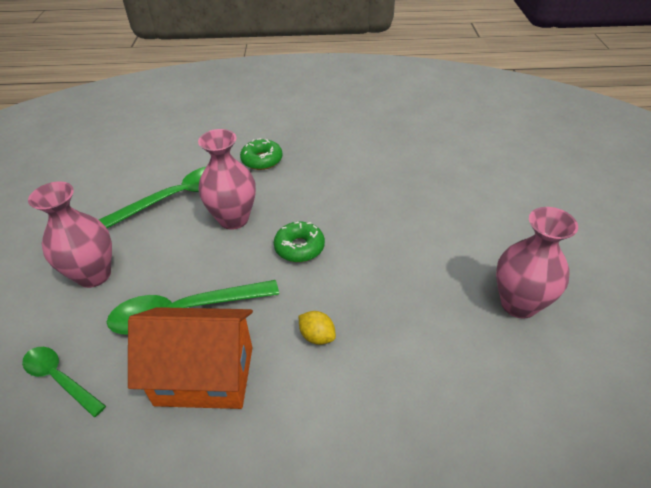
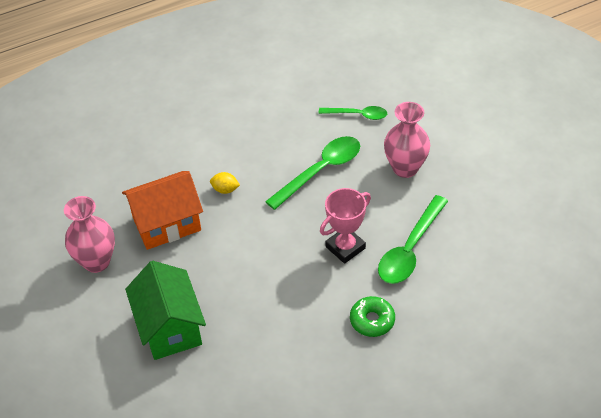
camera: 155 degrees right, 5 degrees up
orange house [128,307,253,409] -> orange house moved to [122,171,203,250]
pink vase [198,129,256,230] -> pink trophy [320,188,371,264]
green donut [274,222,325,262] -> none
none -> green house [125,261,206,360]

